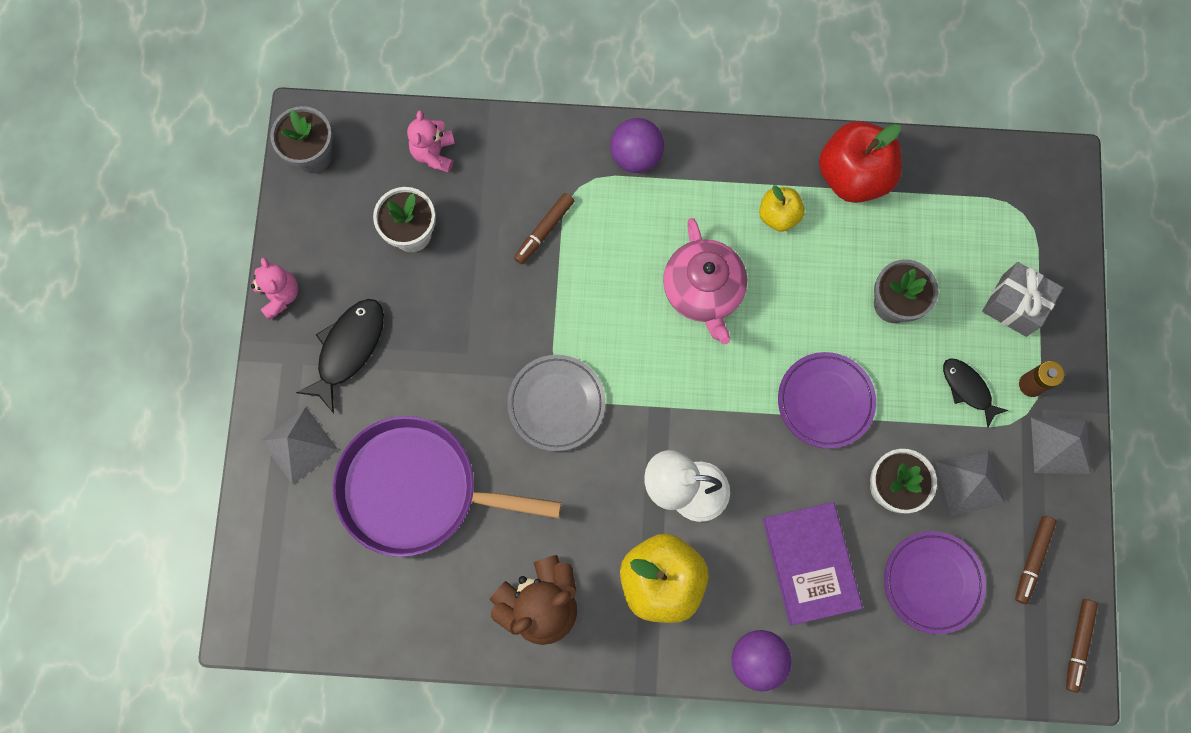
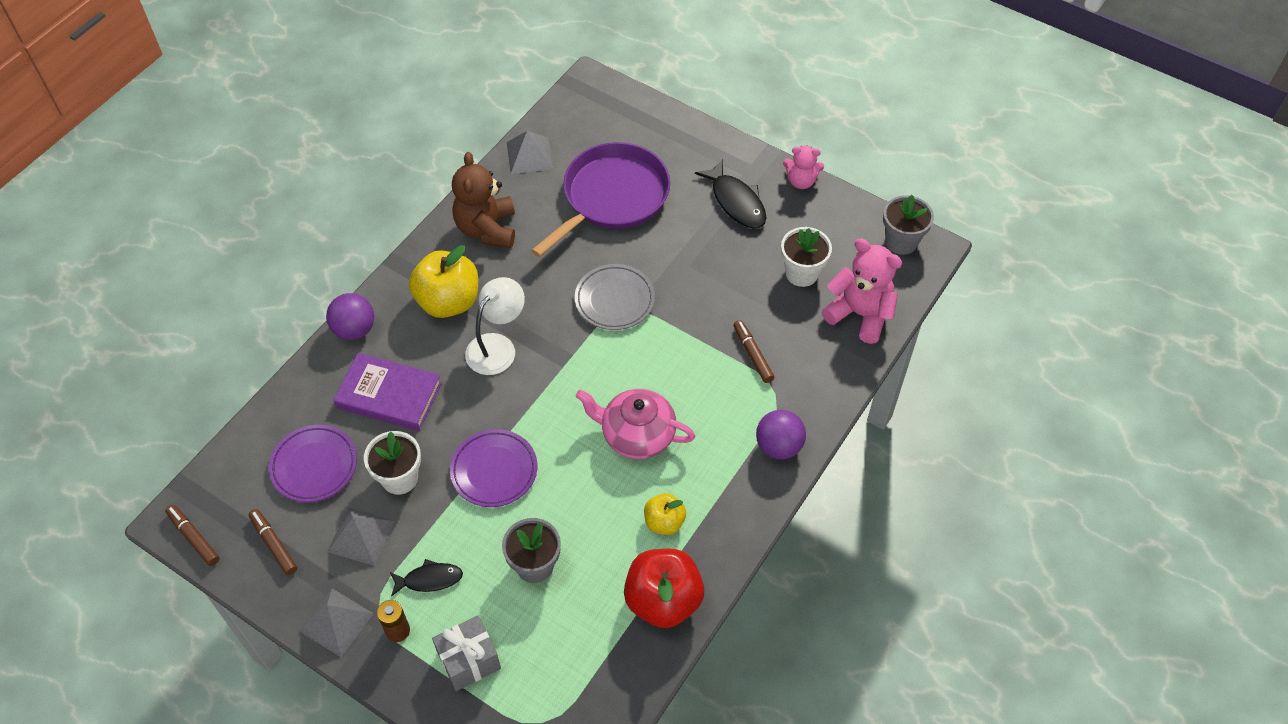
camera: 120 degrees right, 20 degrees down
grey pyramid [261,407,338,484] -> grey pyramid moved to [507,131,553,174]
pink teddy bear [407,110,455,173] -> pink teddy bear [822,239,902,344], size x1.67

